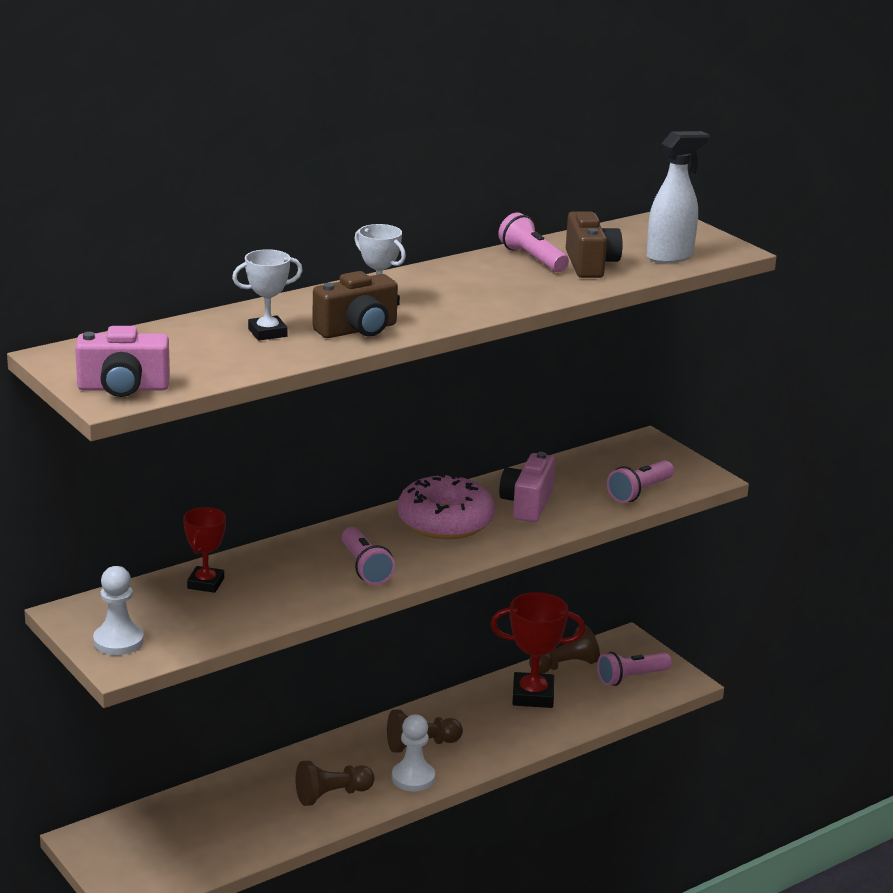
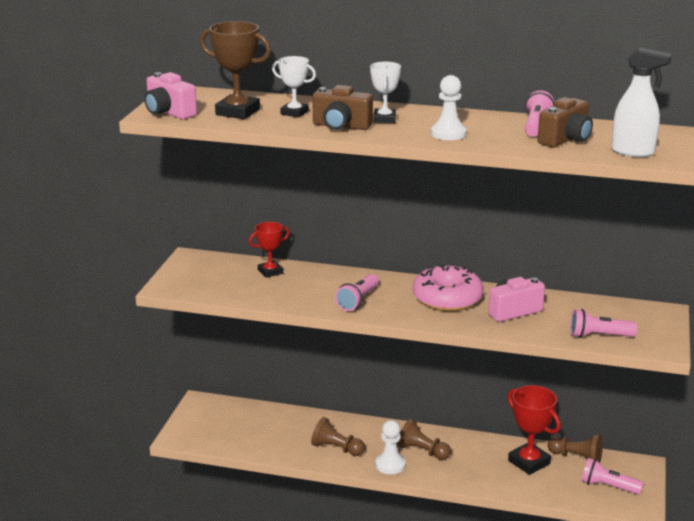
camera: 50 degrees right, 0 degrees up
white pawn [93,566,144,655] -> white pawn moved to [431,75,467,140]
none -> brown trophy [200,21,271,119]

